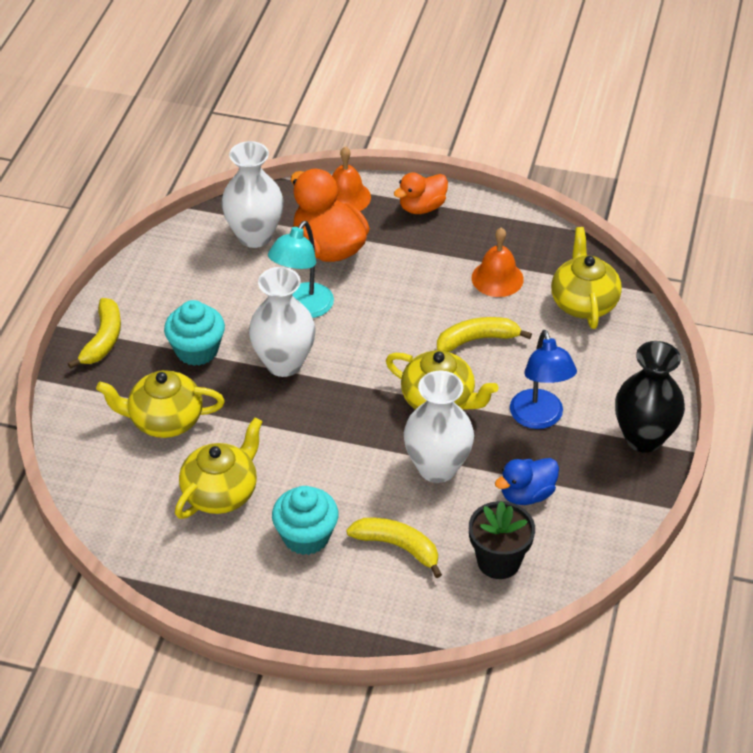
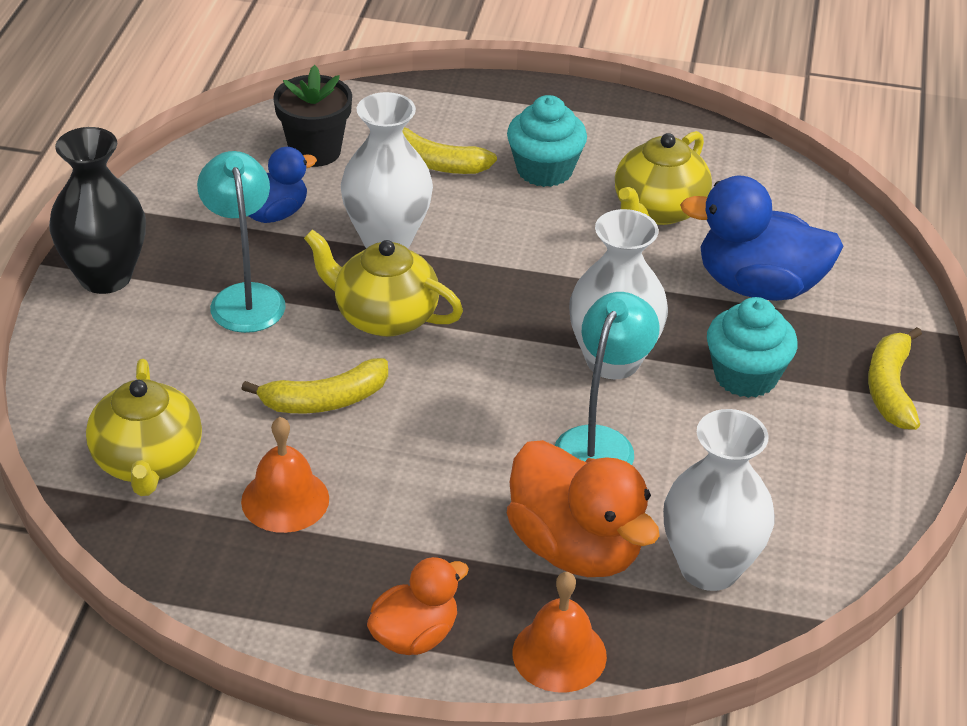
camera: 175 degrees right, 5 degrees down
yellow teapot [96,370,225,438] -> blue duck [680,176,843,301]
blue lamp [510,330,577,429] -> turquoise lamp [197,151,286,333]

